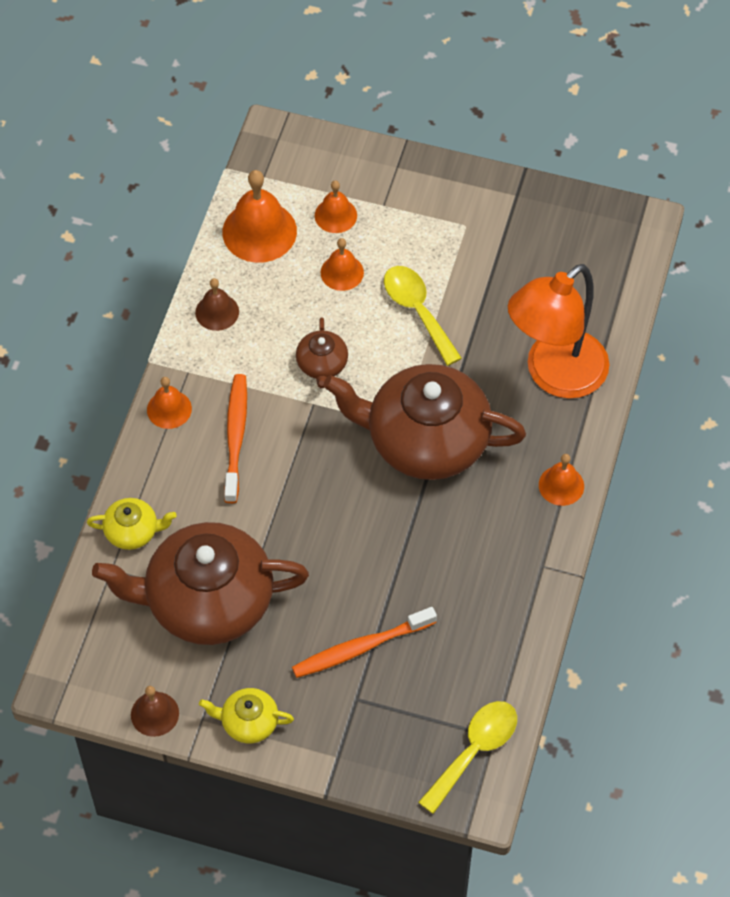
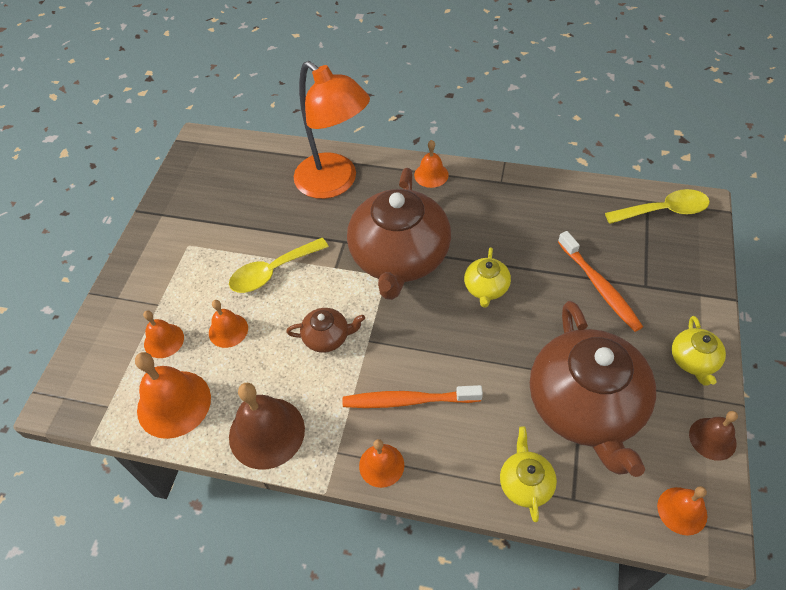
camera: 90 degrees left, 5 degrees down
brown bell [195,278,239,331] -> brown bell [229,382,305,470], size x1.74
yellow spoon [418,701,517,814] -> yellow spoon turned 135 degrees clockwise [605,189,710,224]
none -> yellow teapot [464,247,511,308]
none -> orange bell [657,486,707,536]

